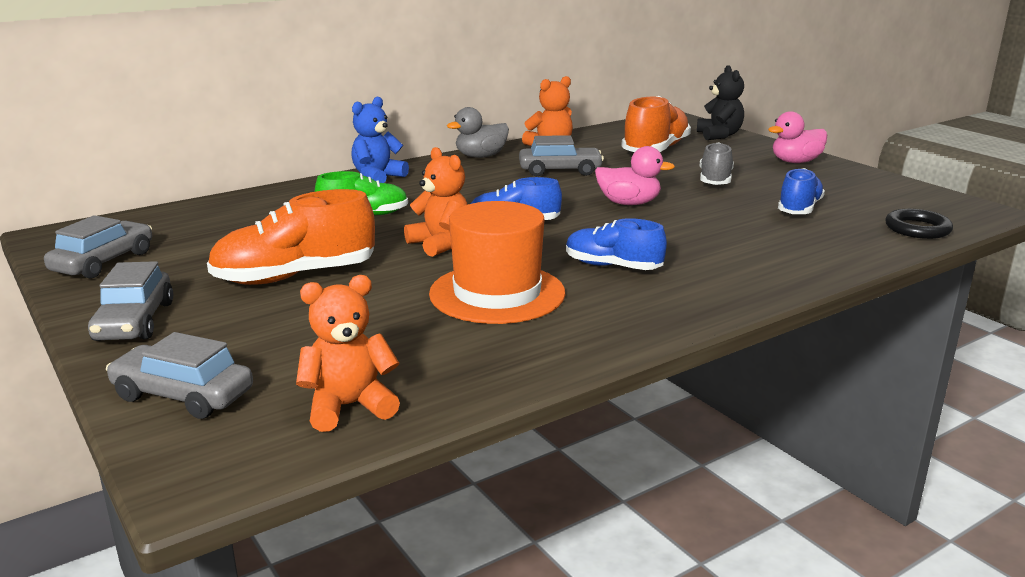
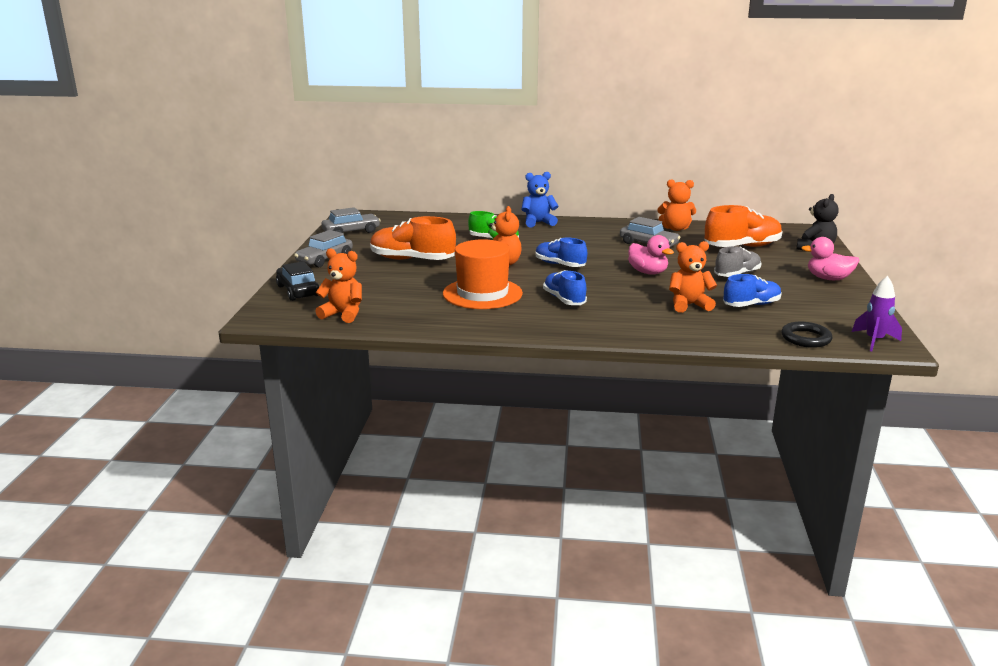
camera: 40 degrees right, 0 degrees up
grey car [106,332,253,419] -> black car [276,261,320,301]
grey duck [447,107,509,158] -> none
none -> orange teddy bear [669,241,717,313]
none -> purple rocket [852,276,902,351]

